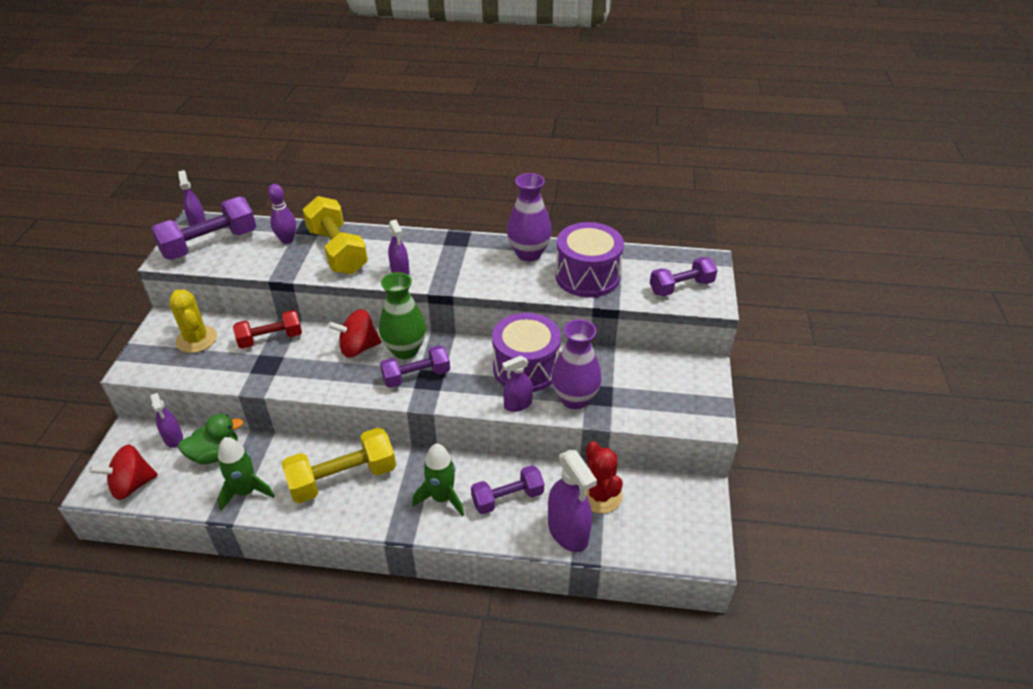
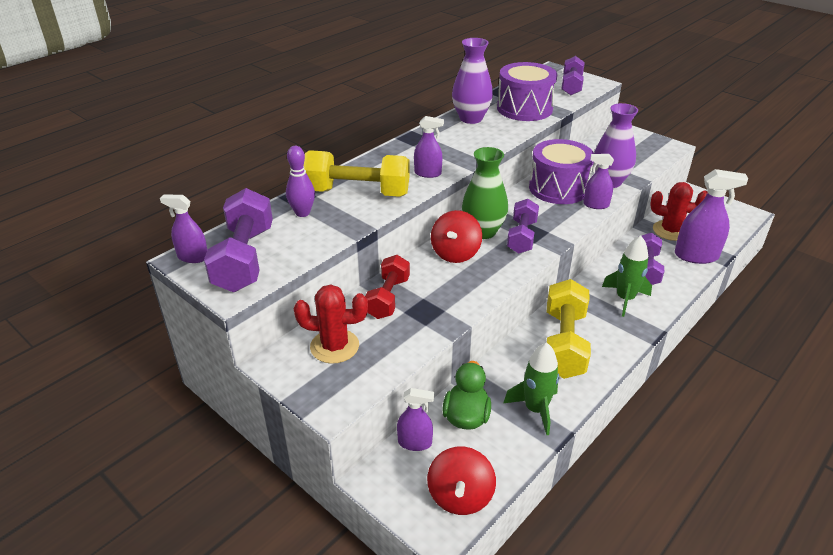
camera: 55 degrees left, 5 degrees down
yellow cactus [169,289,217,353] -> red cactus [294,284,368,364]
purple spray bottle [502,356,533,412] -> purple spray bottle turned 90 degrees clockwise [583,154,614,209]

